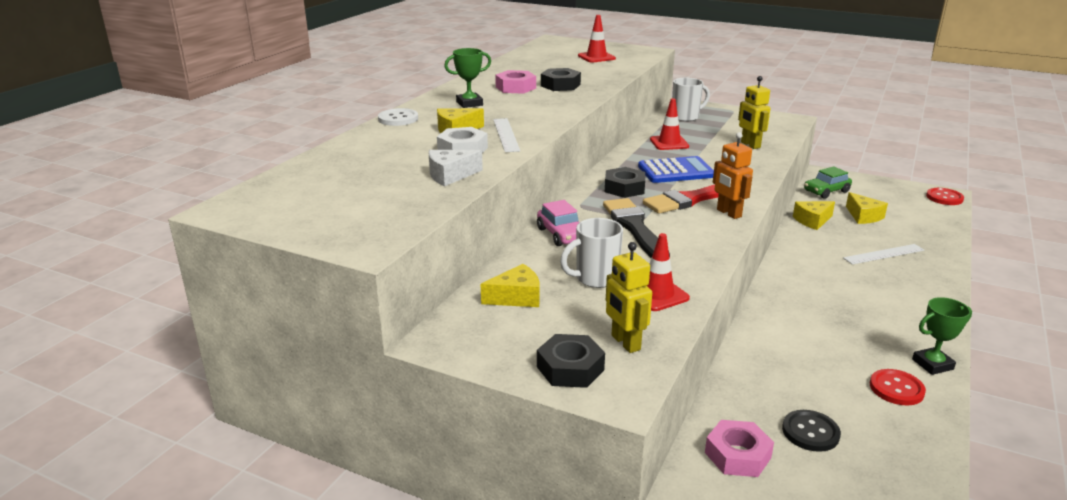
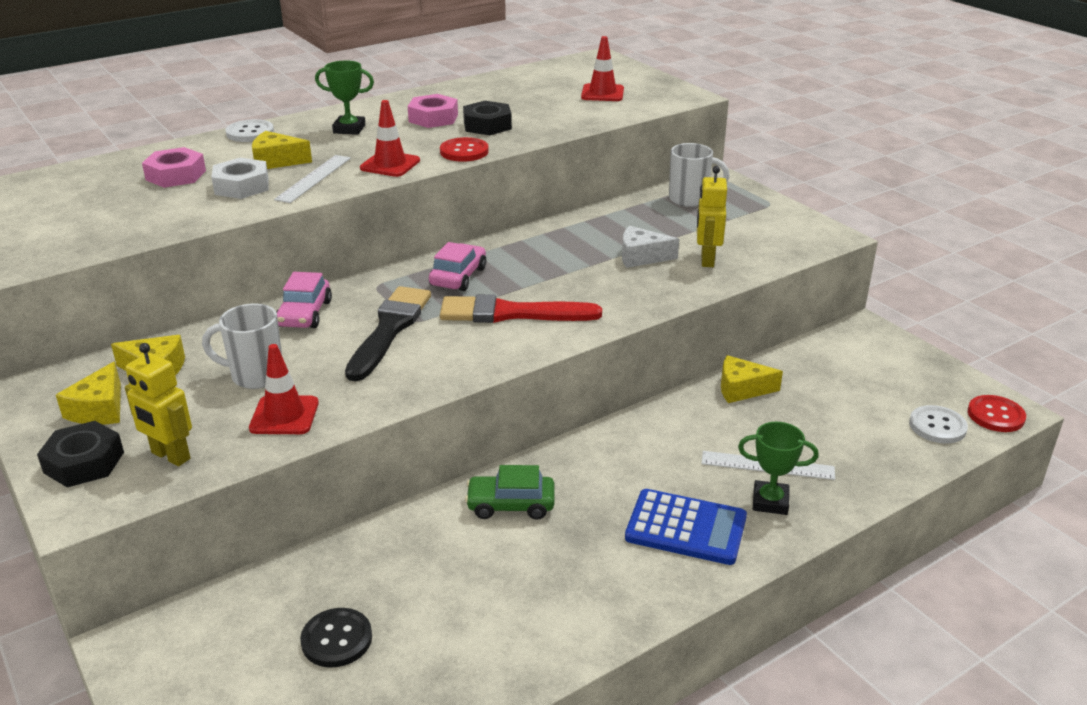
camera: 30 degrees right, 5 degrees up
white cheese [429,150,483,186] -> white cheese moved to [622,226,679,268]
black nut [605,167,645,198] -> pink car [429,242,486,291]
yellow robot [606,242,652,353] -> yellow robot turned 60 degrees counterclockwise [125,343,192,466]
blue calculator [638,156,714,183] -> blue calculator moved to [625,489,747,565]
red traffic cone [650,98,689,150] -> red traffic cone moved to [360,100,420,177]
pink nut [705,420,774,477] -> pink nut moved to [142,147,206,188]
orange robot [713,132,753,219] -> none
green car [804,166,852,199] -> green car moved to [465,465,555,519]
yellow cheese [846,192,888,224] -> yellow cheese moved to [56,361,121,424]
red button [870,369,926,406] -> red button moved to [440,137,489,162]
green trophy [912,297,972,375] -> green trophy moved to [738,422,819,515]
none -> white button [909,405,968,444]

